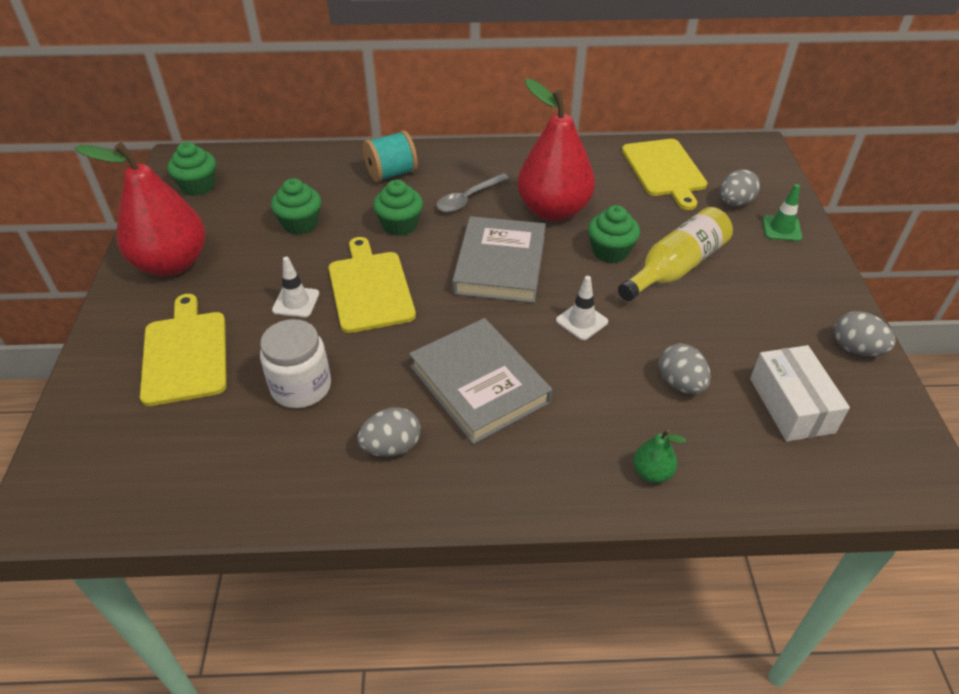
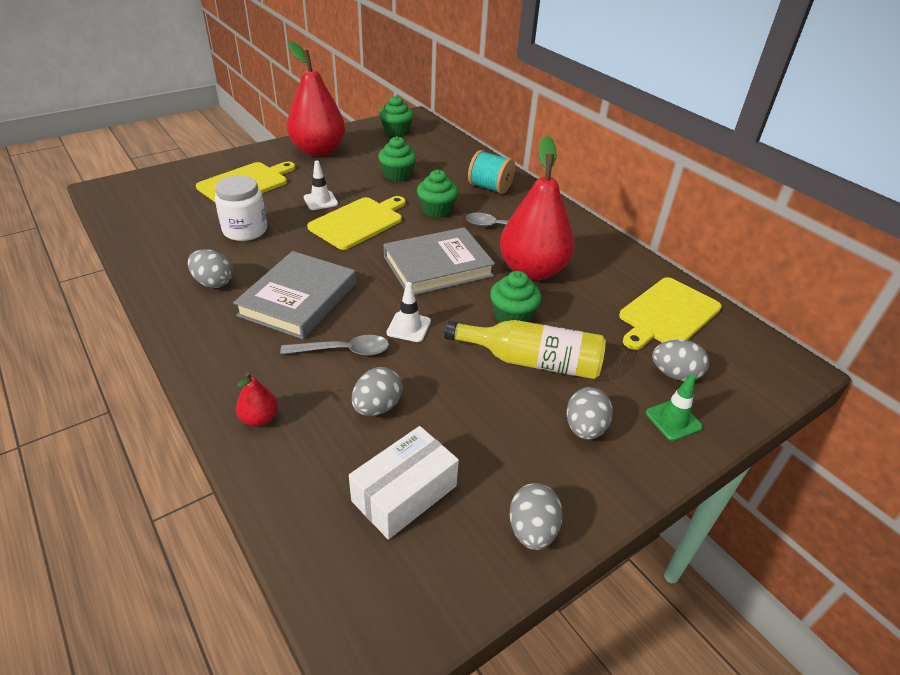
camera: 55 degrees right, 5 degrees down
green pear [633,429,686,483] -> red pear [236,372,278,426]
none -> grey spoon [280,335,389,356]
none -> grey egg [566,387,613,440]

